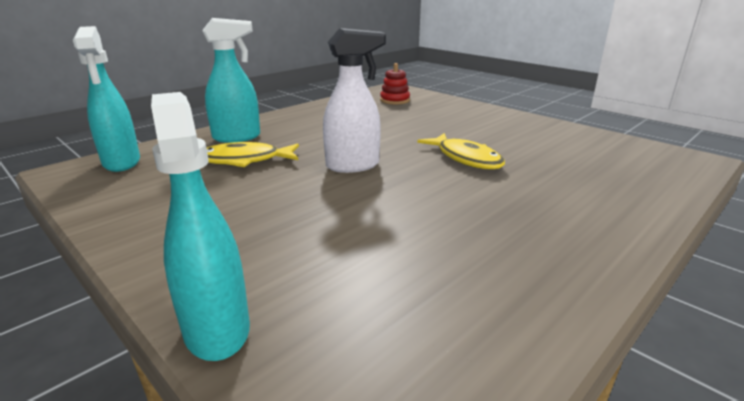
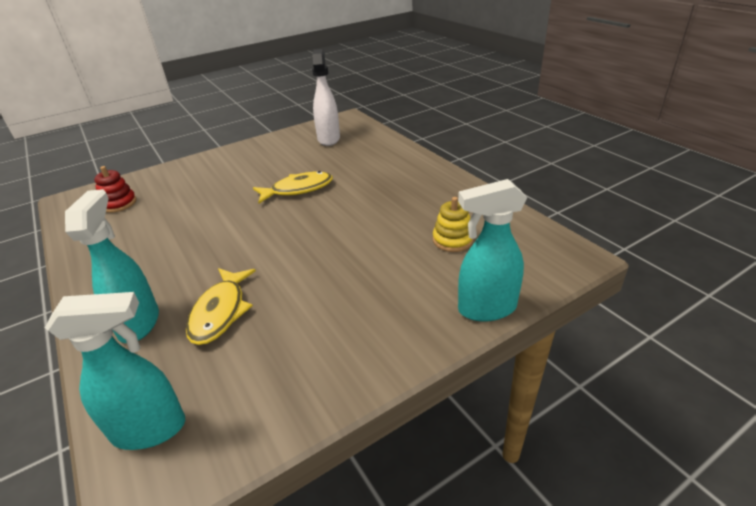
camera: 75 degrees left, 10 degrees up
white spray bottle [323,28,386,173] -> white spray bottle moved to [312,49,340,146]
none -> yellow stacking toy [433,197,474,252]

